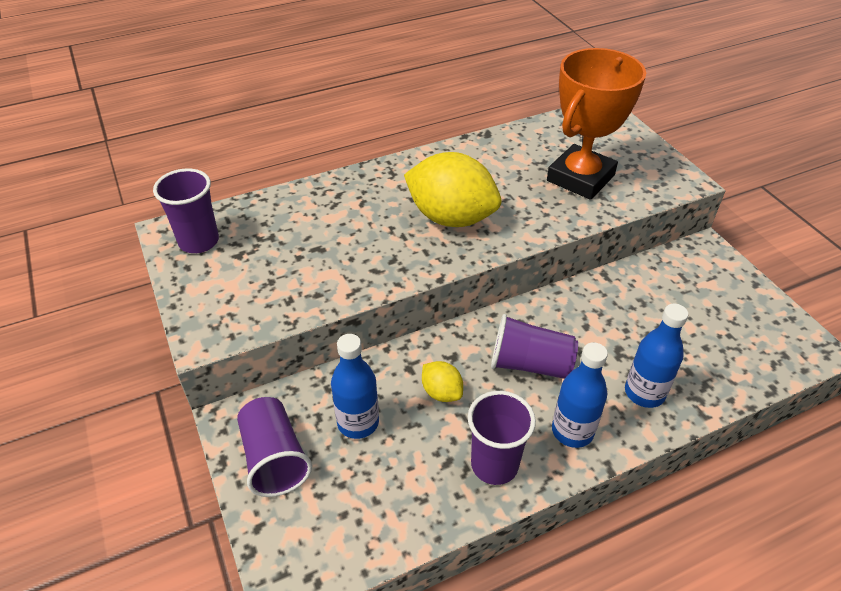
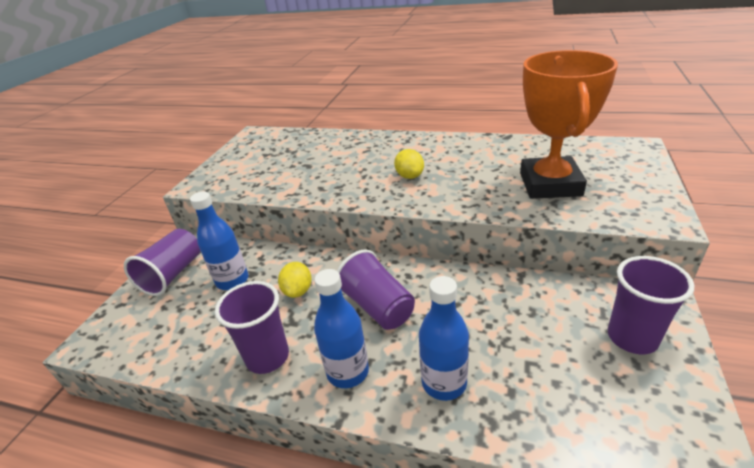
camera: 45 degrees right, 10 degrees down
purple cup [153,168,219,253] -> purple cup moved to [608,256,694,354]
yellow lemon [404,152,501,227] -> yellow lemon [394,149,424,179], size x0.47
orange trophy [547,48,646,200] -> orange trophy turned 75 degrees counterclockwise [520,50,618,199]

